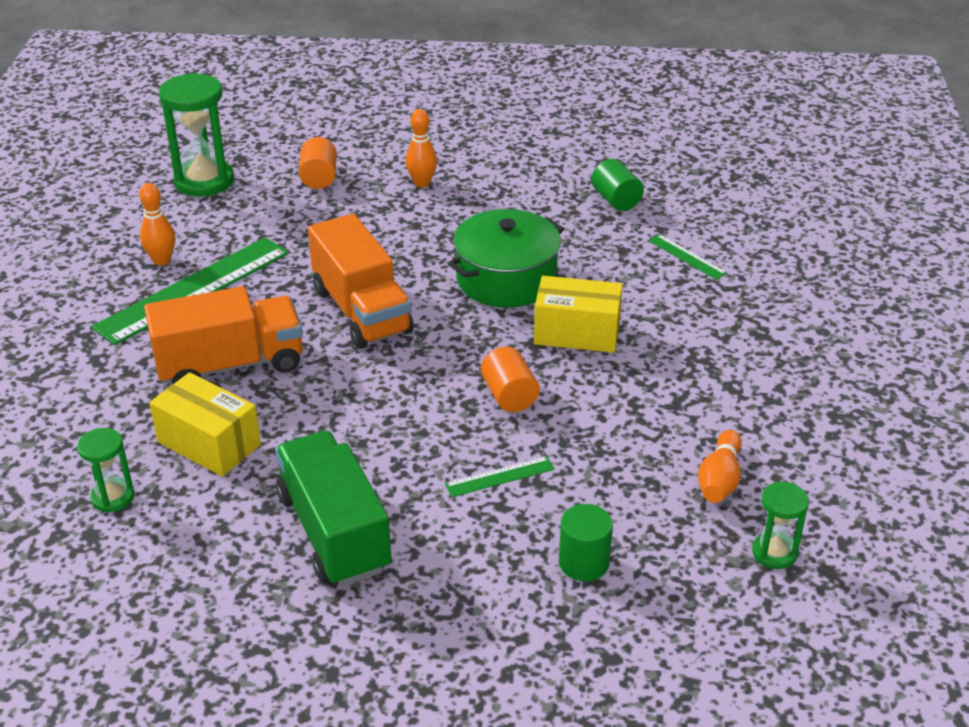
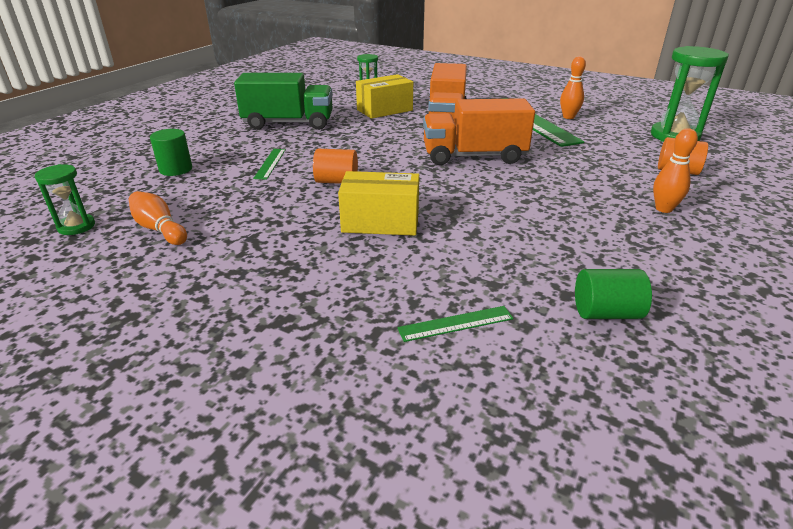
camera: 115 degrees right, 5 degrees down
green pot [448,209,564,308] -> none
yellow box [534,276,623,353] -> yellow box turned 60 degrees clockwise [338,171,419,236]

